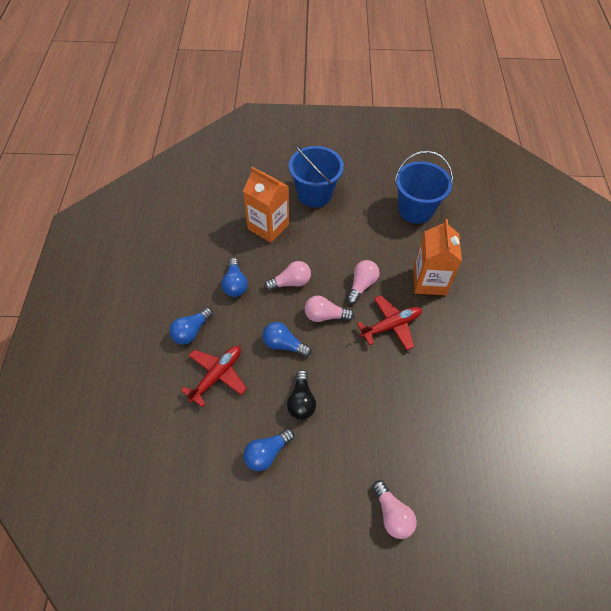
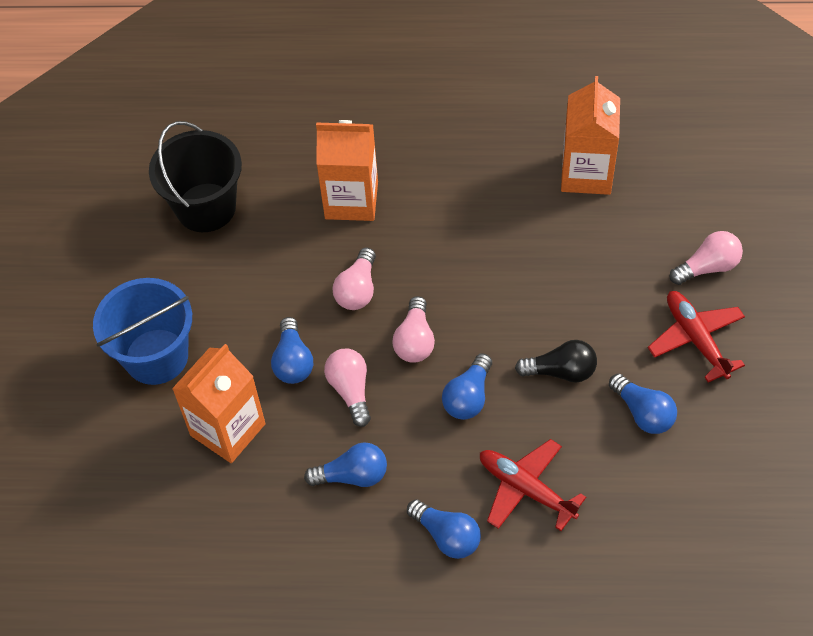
camera: 85 degrees left, 0 degrees up
pink light bulb [347,260,380,304] -> pink light bulb turned 105 degrees counterclockwise [333,248,376,310]
red plane [357,295,422,351] -> red plane moved to [648,291,745,383]
blue bucket [395,151,453,224] -> black bucket [149,121,242,232]
none -> blue light bulb [271,317,313,384]
none -> orange carton [561,76,620,195]

